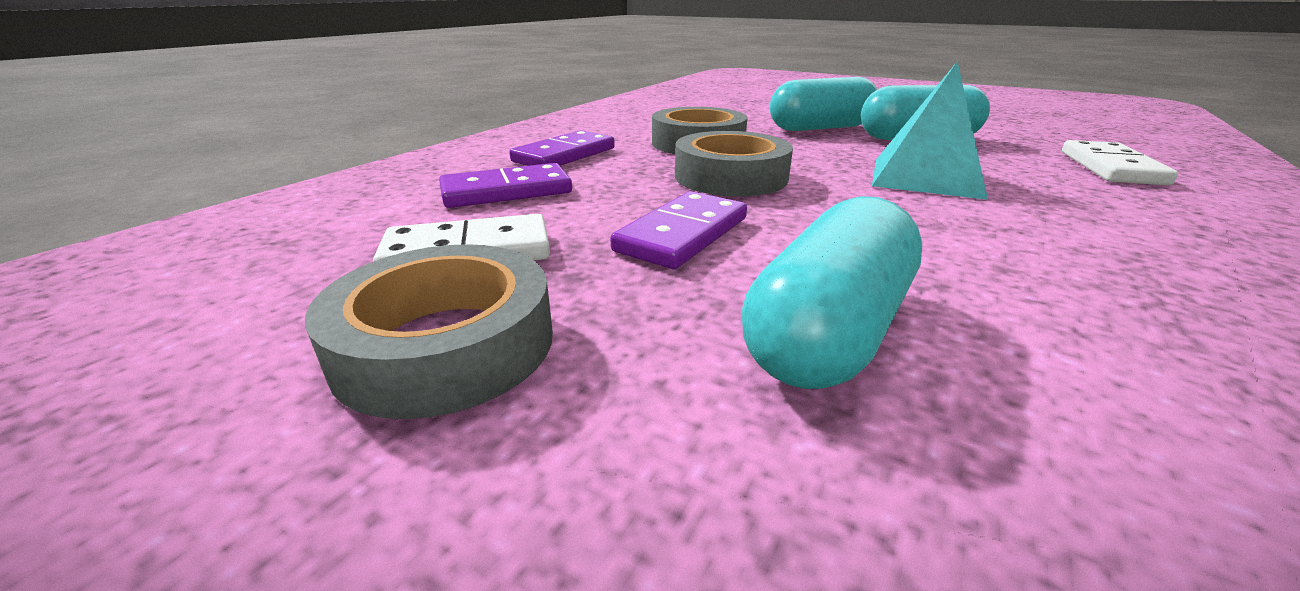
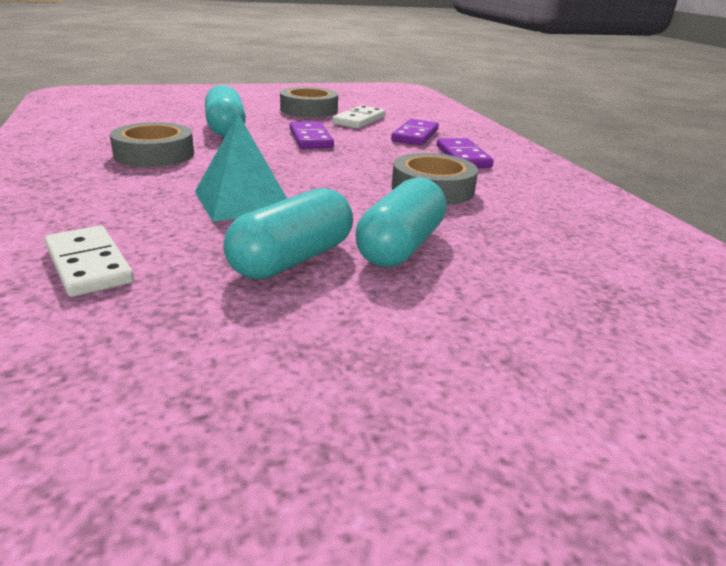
camera: 130 degrees right, 0 degrees up
grey tape [675,131,793,196] -> grey tape moved to [110,122,194,167]

